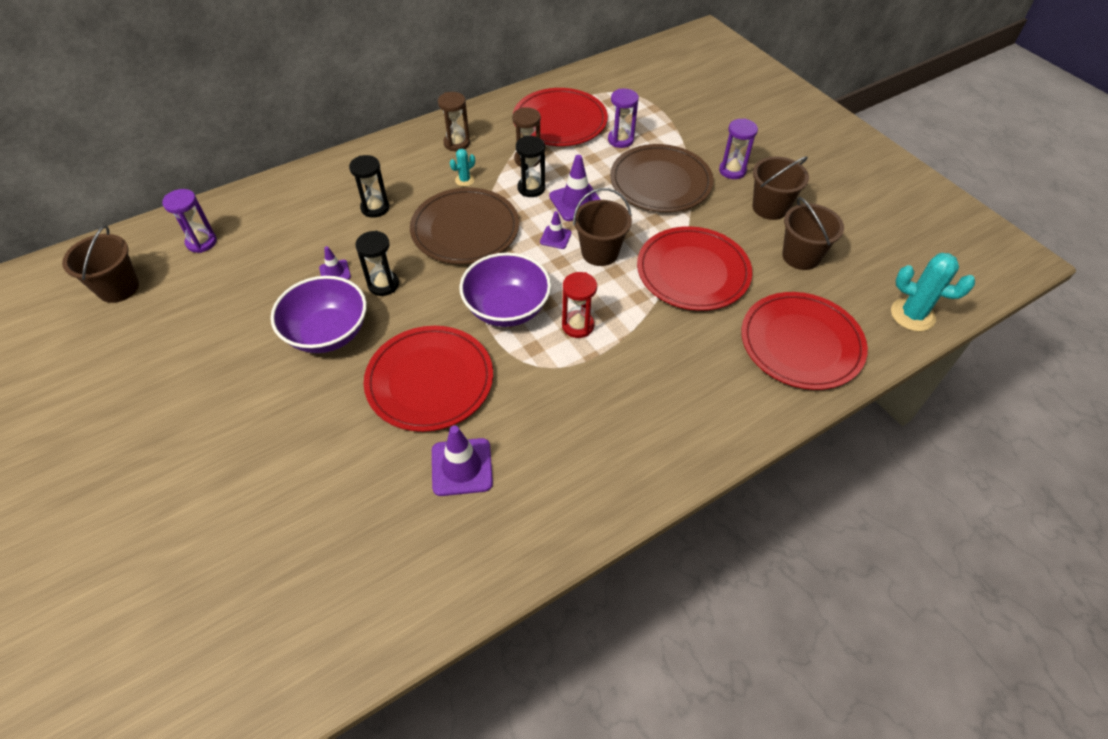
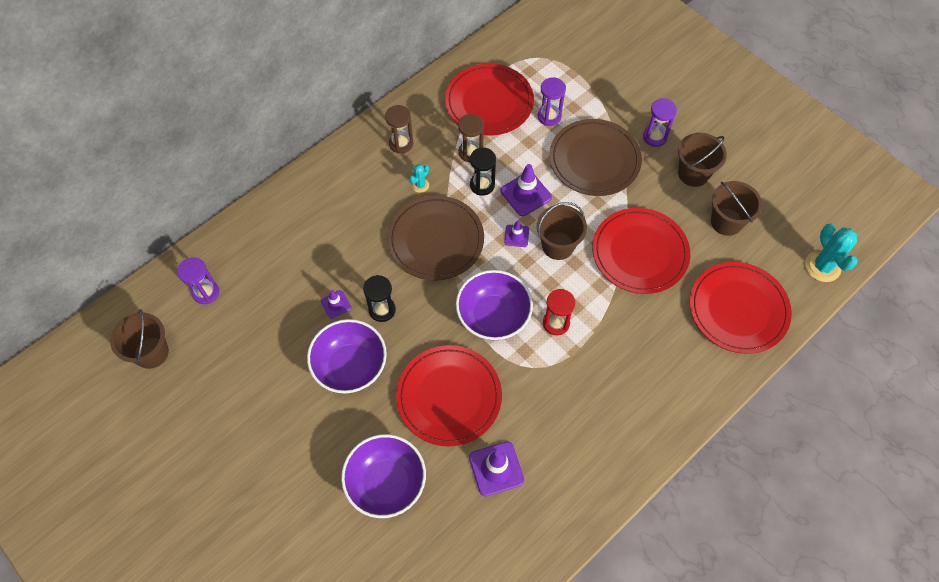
camera: 10 degrees left, 10 degrees up
black hourglass [349,155,389,218] -> none
turquoise cactus [891,253,975,331] -> turquoise cactus turned 60 degrees clockwise [805,224,858,282]
none -> purple bowl [341,434,426,518]

